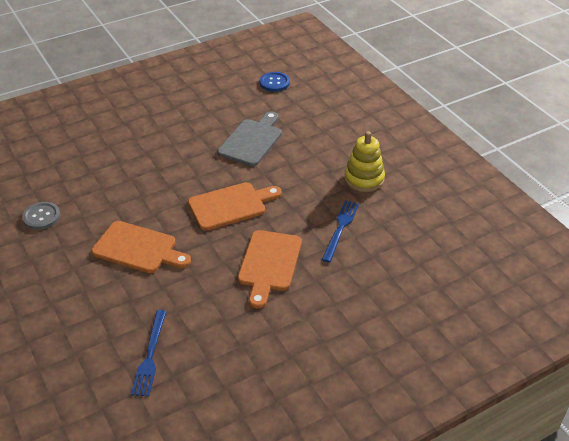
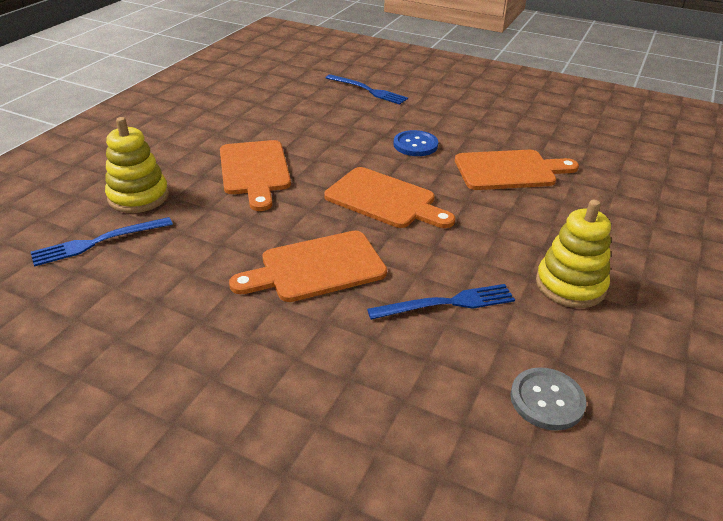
camera: 55 degrees right, 5 degrees down
grey button [22,202,60,230] -> grey button moved to [510,367,586,430]
grey cutting board [217,111,282,166] -> orange cutting board [455,150,579,190]
blue button [260,72,290,92] -> blue button moved to [393,130,438,156]
none -> yellow stacking toy [105,117,169,213]
none -> blue fork [326,74,408,105]

